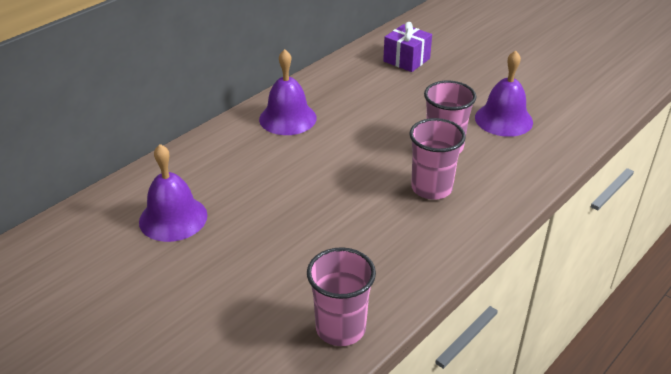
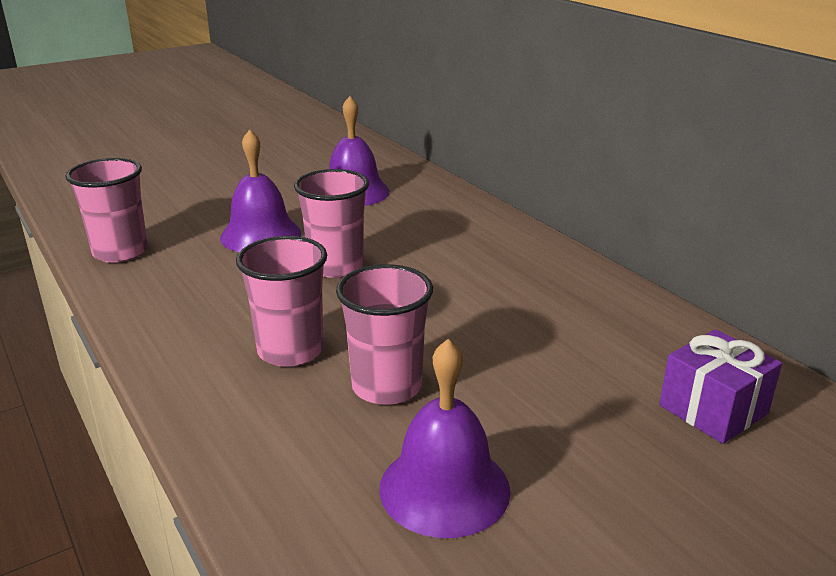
camera: 105 degrees right, 10 degrees down
purple bell [259,49,317,135] -> purple bell moved to [220,129,301,252]
none -> pink cup [294,169,369,278]

